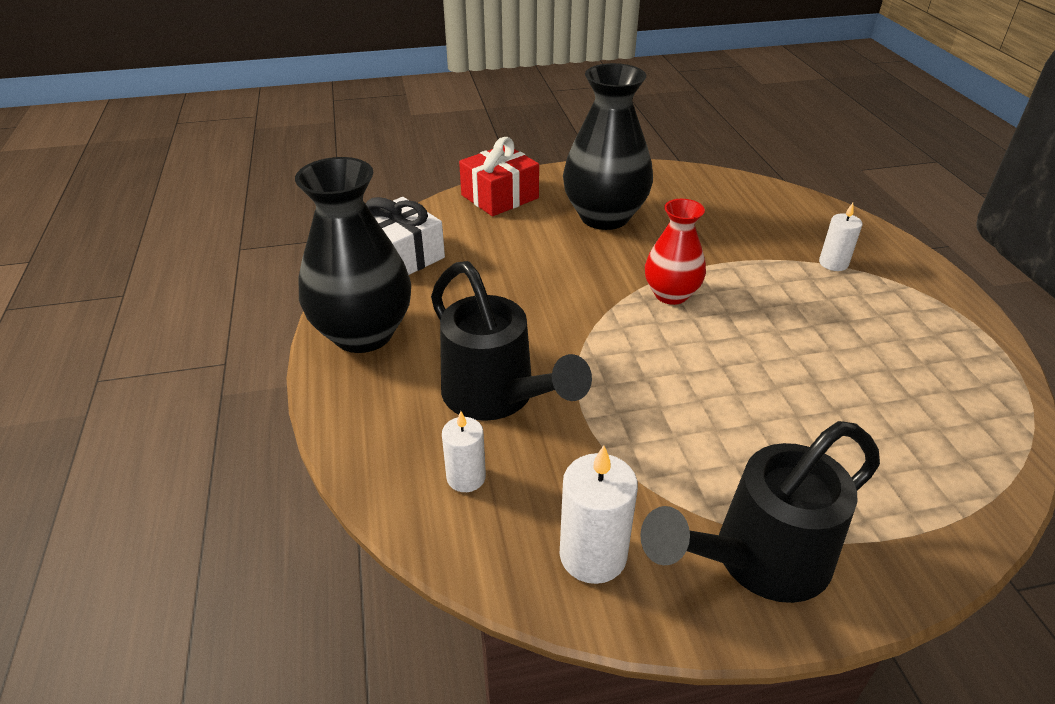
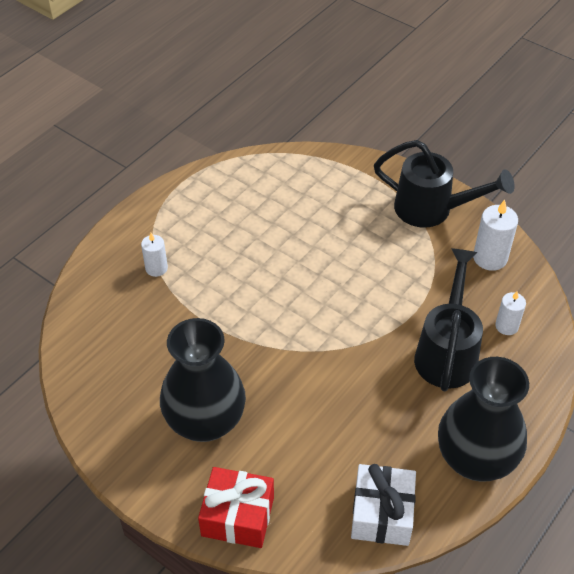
camera: 130 degrees left, 10 degrees up
red vase [645,199,706,305] -> none

